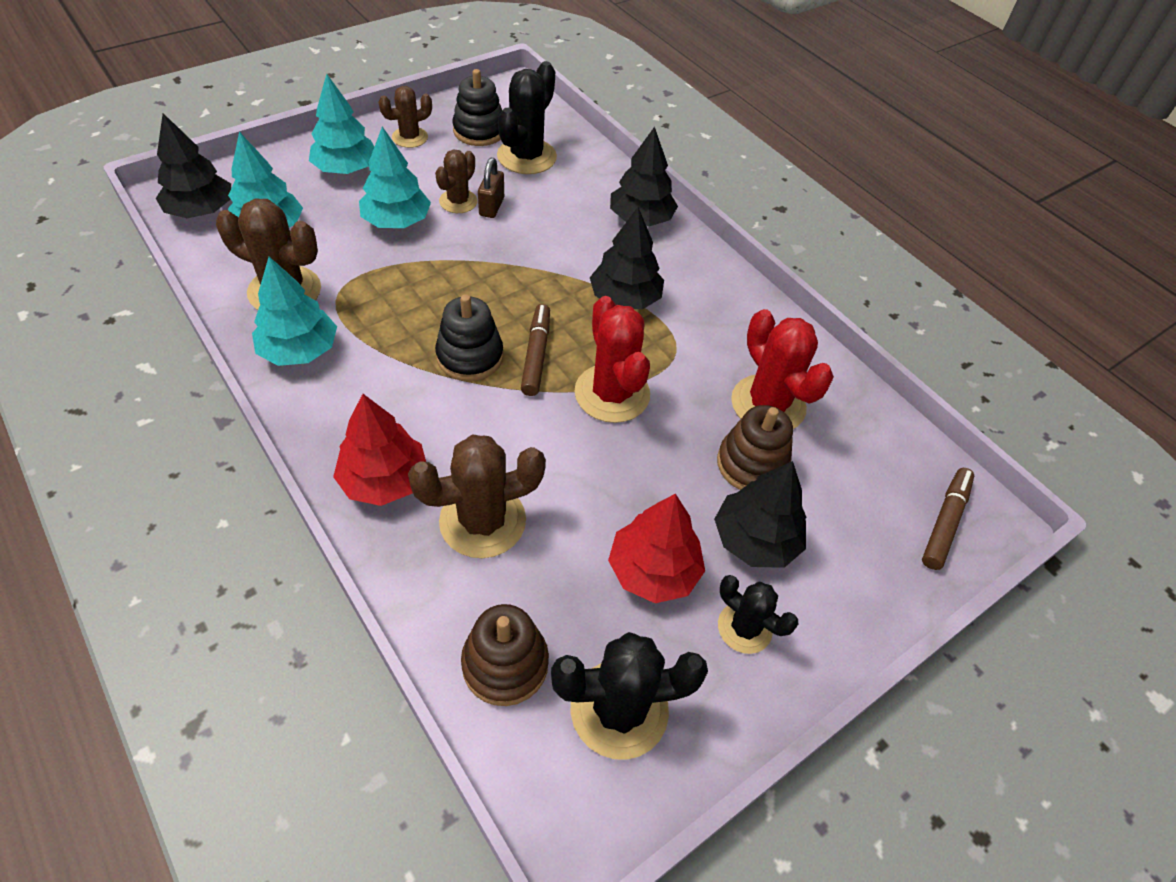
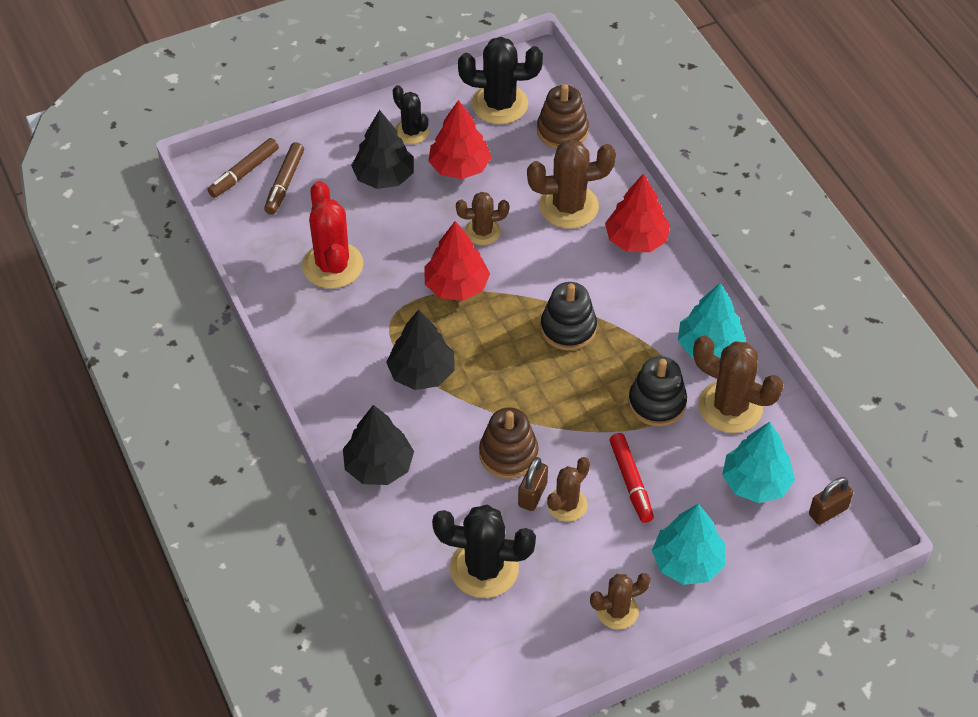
camera: 165 degrees left, 0 degrees up
black tree [156,113,231,218] -> brown padlock [809,477,853,525]
turquoise tree [359,127,431,228] -> red marker [609,433,654,523]
black stacking toy [452,69,502,146] -> black stacking toy moved to [628,356,687,426]
black cactus [497,61,557,174] -> black cactus turned 60 degrees clockwise [432,505,536,598]
brown marker [521,304,550,396] -> brown marker moved to [264,142,304,215]
red cactus [574,296,650,423] -> red tree [424,221,490,301]
brown stacking toy [717,405,793,490] -> brown stacking toy moved to [479,407,539,479]
none -> brown cactus [456,192,509,245]

